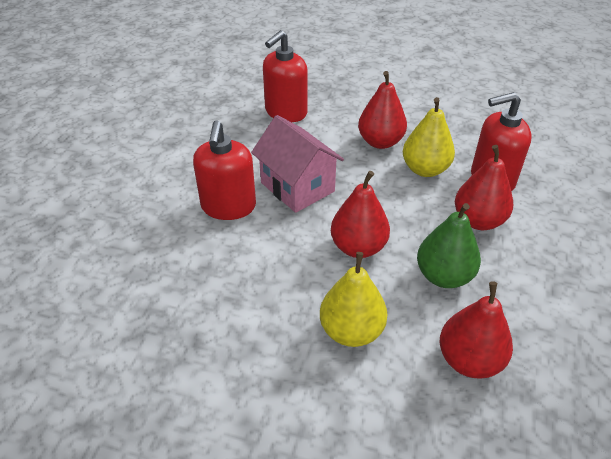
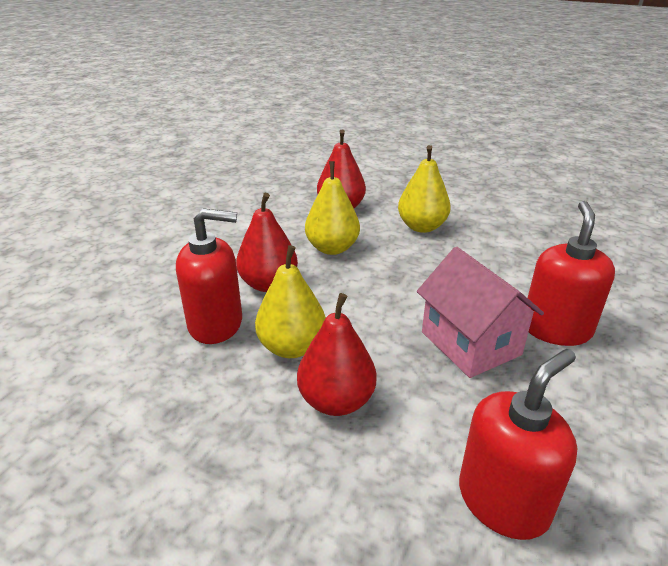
camera: 170 degrees left, 10 degrees down
red pear [331,171,390,258] -> none
green pear [417,203,481,288] -> yellow pear [305,161,360,255]

